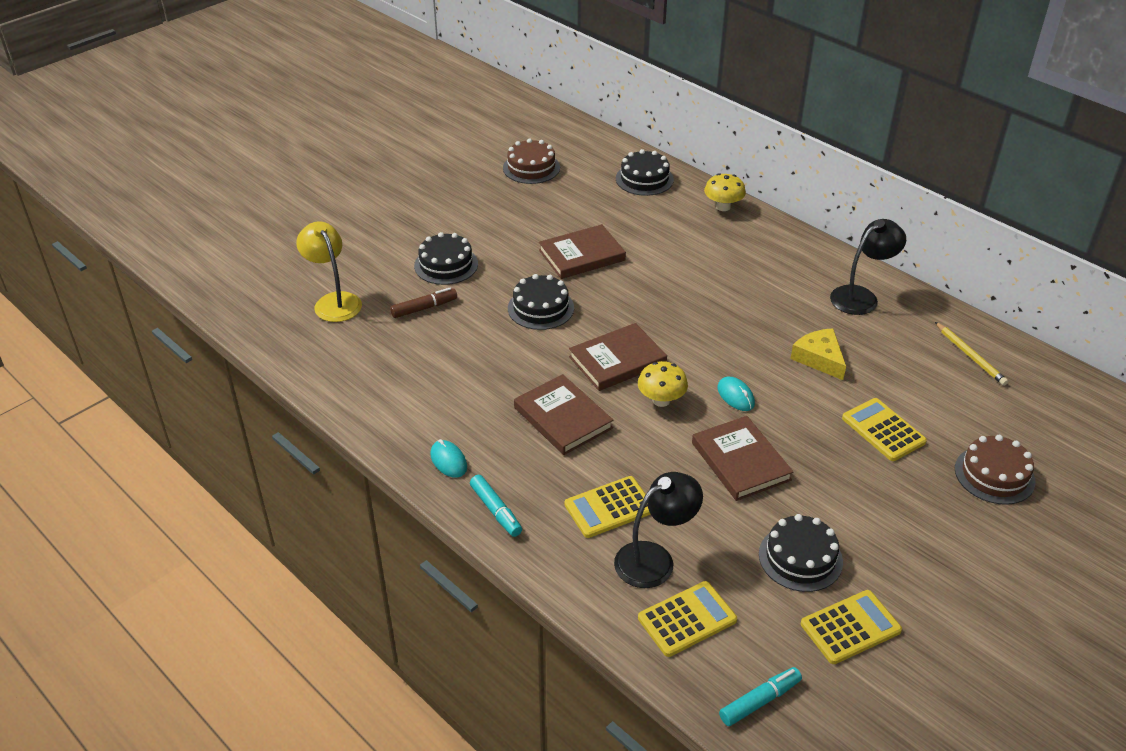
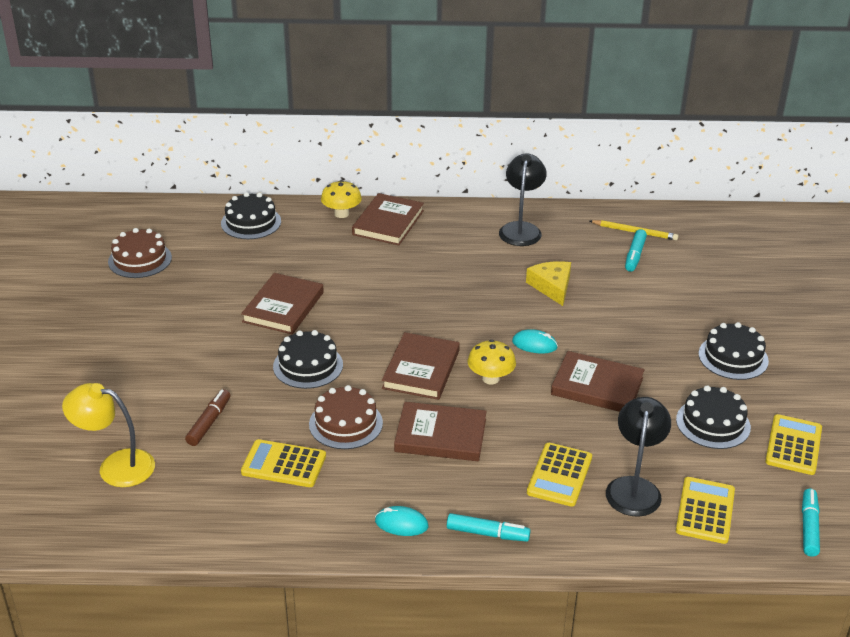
camera: 45 degrees left, 5 degrees down
black cake [414,232,478,285] -> black cake moved to [699,322,769,380]
yellow cheese [790,328,846,380] -> yellow cheese turned 60 degrees clockwise [526,261,571,306]
yellow calculator [842,398,927,461] -> yellow calculator moved to [241,439,326,487]
brown cake [955,435,1035,505] -> brown cake moved to [309,385,383,449]
none -> brown book [352,193,424,245]
none -> turquoise marker [625,229,647,272]

